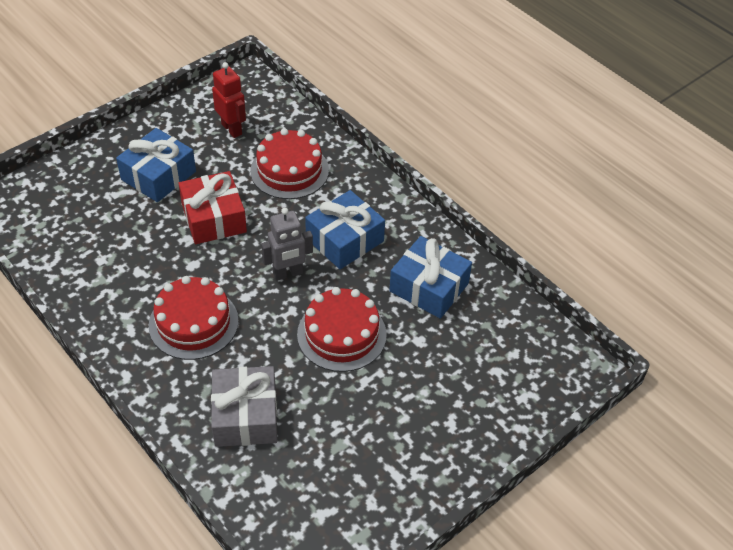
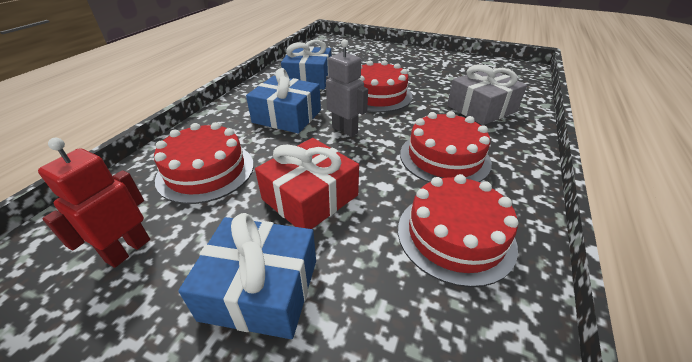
camera: 115 degrees left, 10 degrees down
none -> red cake [398,174,518,287]

